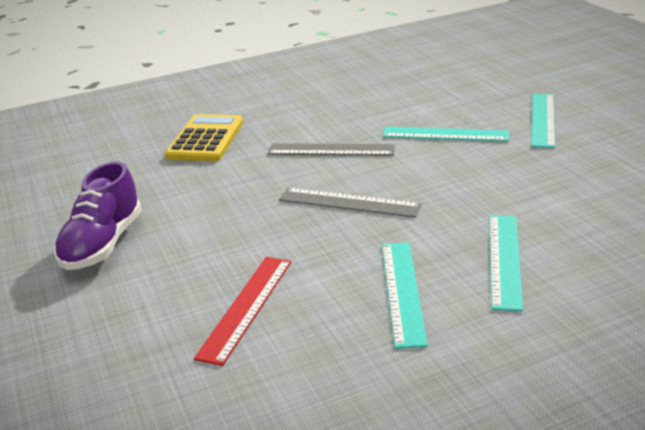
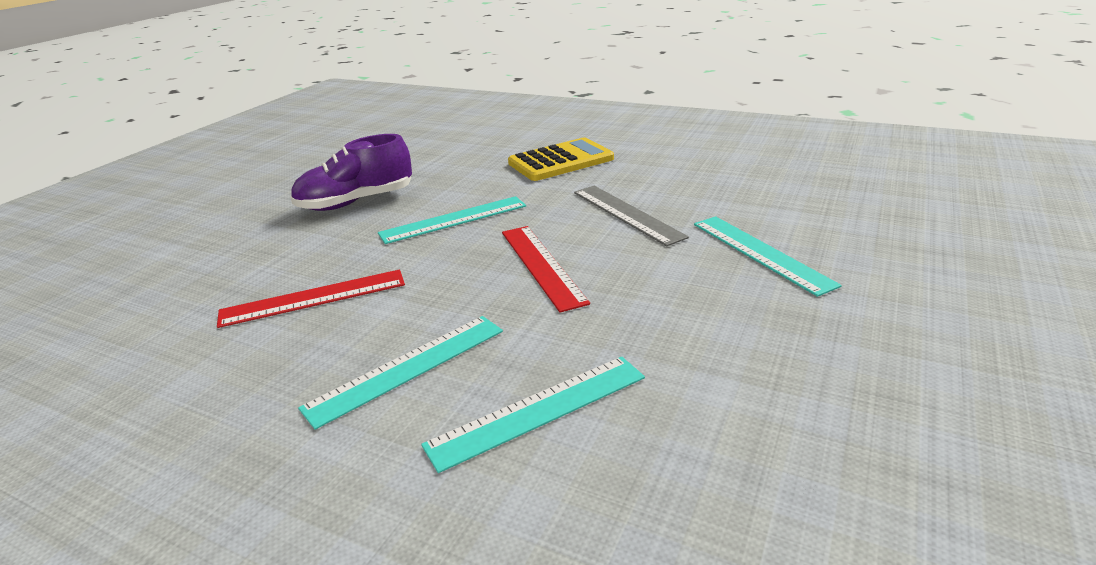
camera: 50 degrees right, 0 degrees up
grey ruler [279,188,422,218] -> red ruler [502,226,590,313]
turquoise ruler [531,94,555,148] -> turquoise ruler moved to [378,196,526,244]

